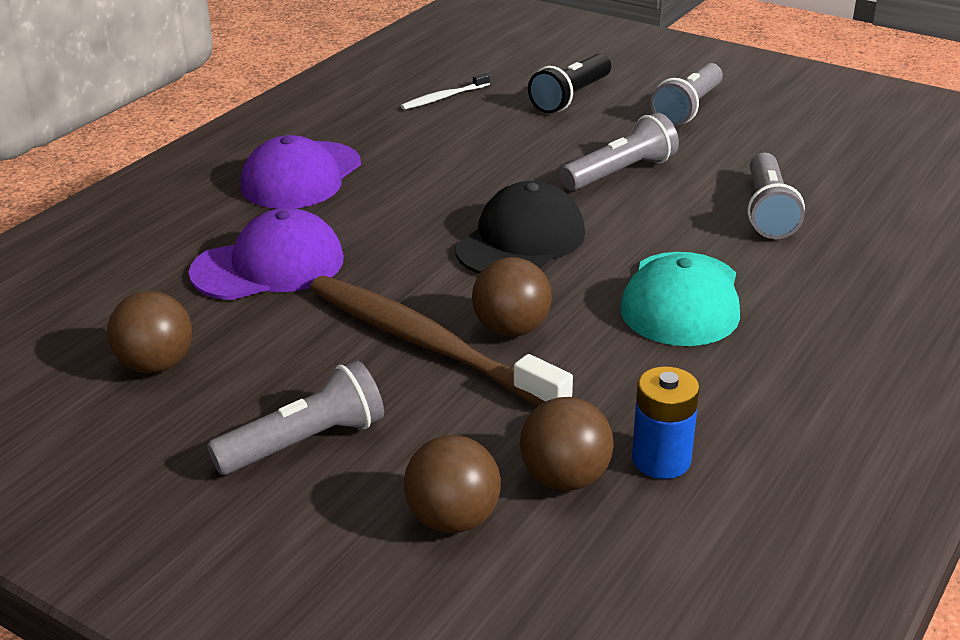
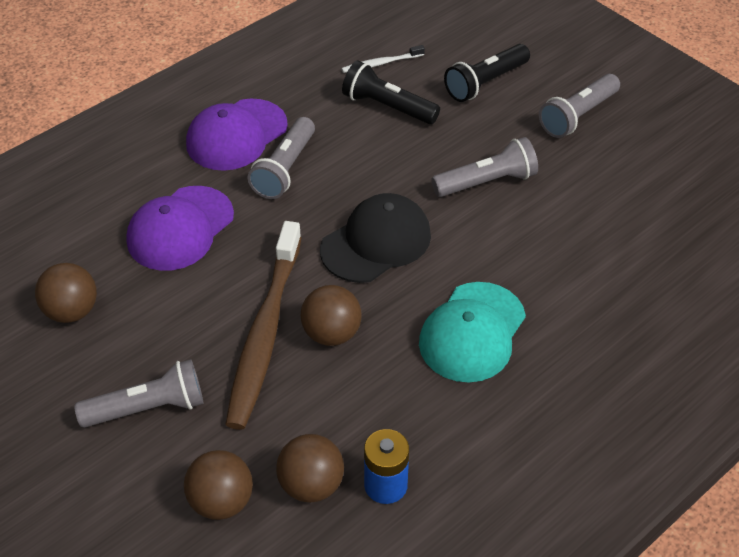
camera: 15 degrees right, 15 degrees up
purple cap [189,208,344,300] -> purple cap turned 135 degrees clockwise [126,186,234,271]
brown toothbrush [310,276,573,406] -> brown toothbrush turned 135 degrees counterclockwise [225,221,302,430]
grey flashlight [748,153,805,239] -> grey flashlight moved to [248,117,315,199]
none -> black flashlight [342,61,440,124]

